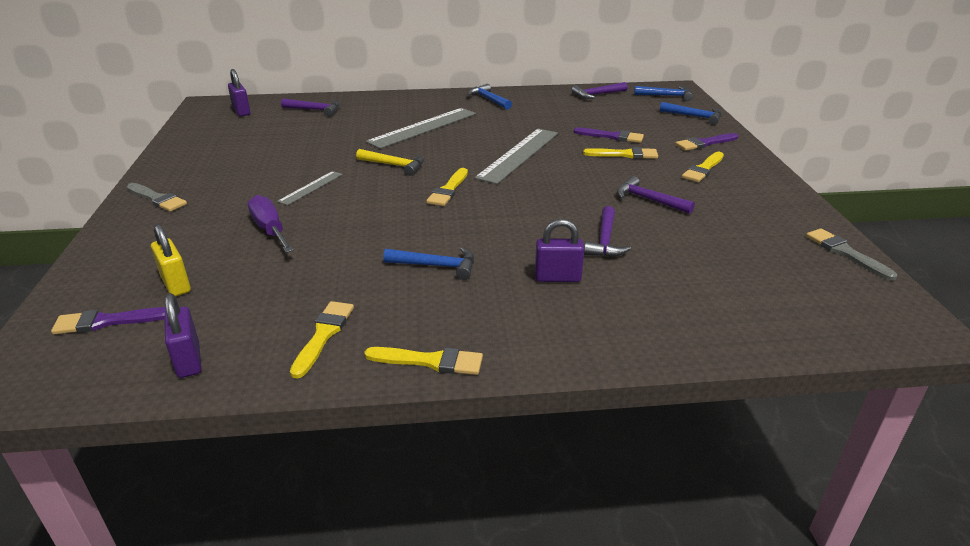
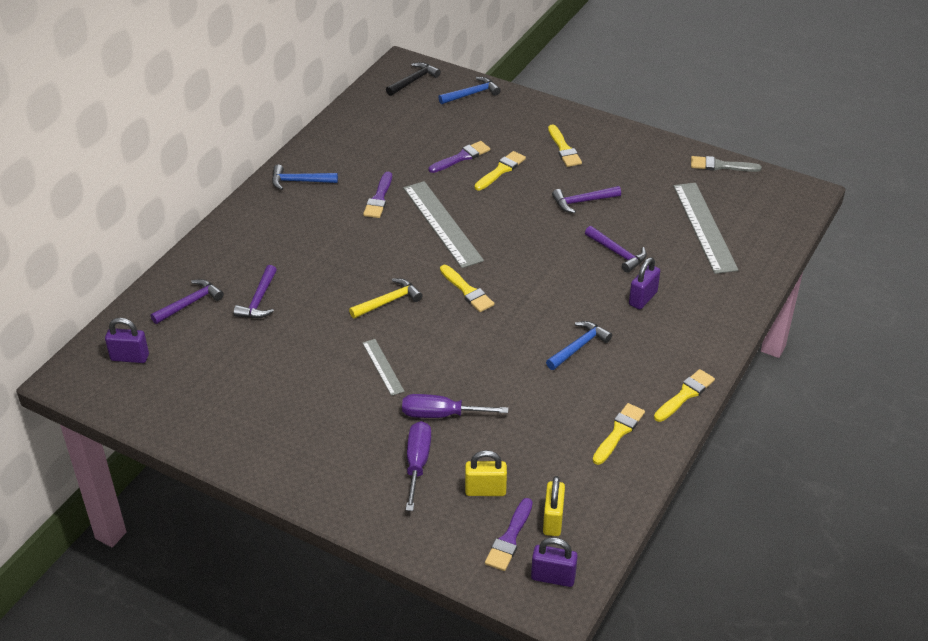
camera: 55 degrees left, 10 degrees up
grey brush [127,183,187,212] -> none
purple padlock [164,293,201,378] -> purple padlock moved to [531,537,578,587]
yellow brush [290,301,354,379] -> yellow brush turned 75 degrees clockwise [593,403,645,465]
grey ruler [366,108,476,149] -> grey ruler moved to [673,183,738,274]
purple hammer [571,82,628,99] -> purple hammer moved to [234,265,277,318]
blue hammer [634,86,693,101] -> black hammer [386,62,441,96]
purple brush [675,133,738,151] -> purple brush moved to [363,172,392,218]
none -> purple screwdriver [406,421,431,511]
none -> yellow padlock [543,476,565,536]

